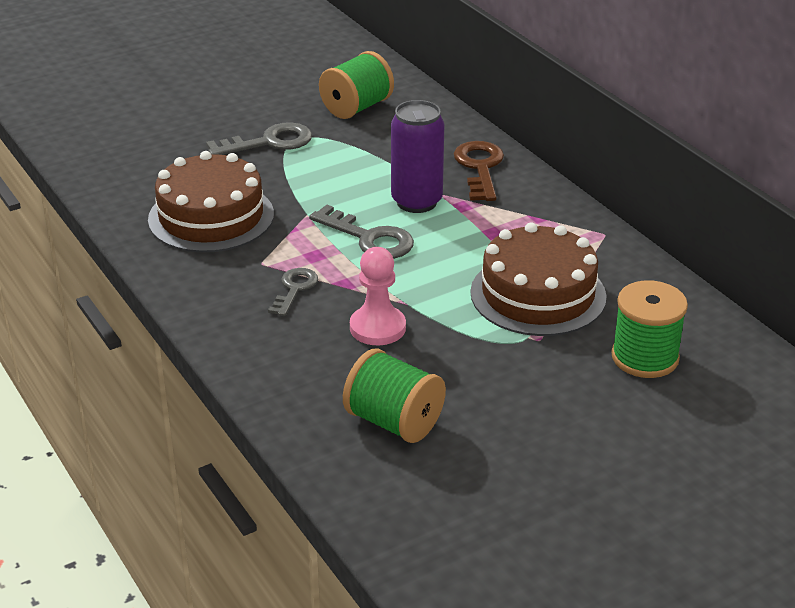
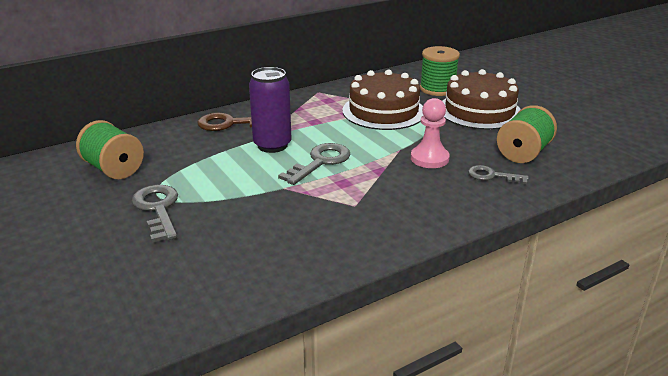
camera: 90 degrees left, 5 degrees down
brown cake [148,151,274,252] -> brown cake moved to [442,69,521,130]
grey key [268,268,318,316] -> grey key moved to [468,165,529,184]

